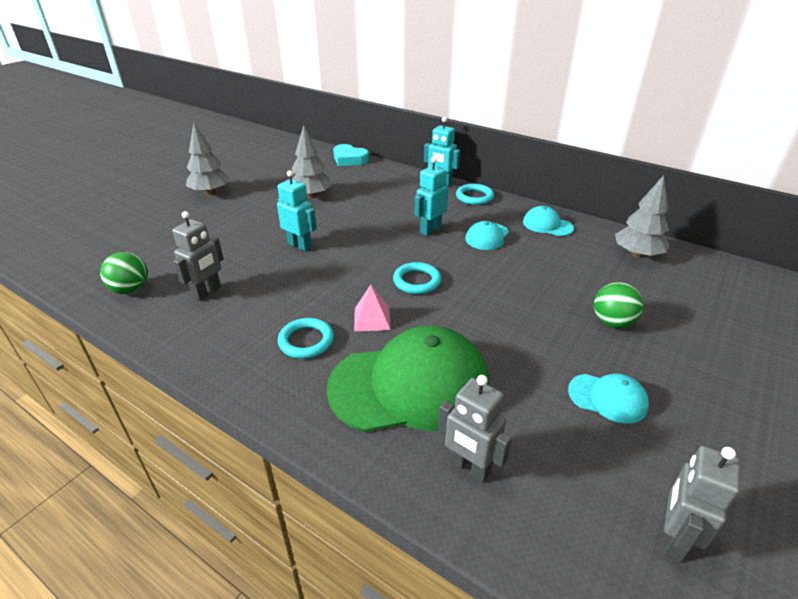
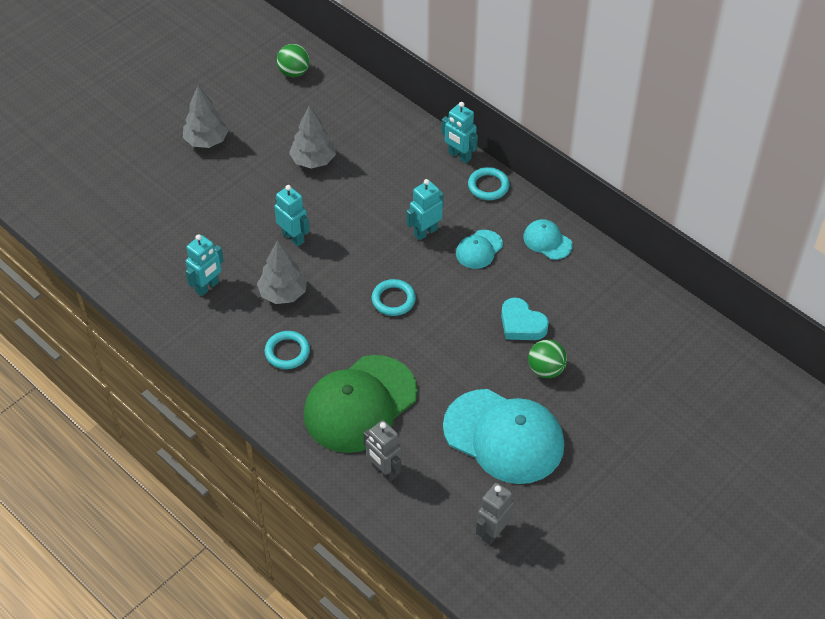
camera: 10 degrees right, 15 degrees up
green ball [100,252,148,294] -> green ball moved to [277,44,310,77]
grey robot [172,211,224,301] -> turquoise robot [186,234,224,296]
green cap [327,325,490,432] -> green cap turned 135 degrees clockwise [304,355,418,453]
turquoise heart [333,144,369,166] -> turquoise heart moved to [501,298,549,340]
pink pyramid [354,285,391,331] -> none
turquoise cap [568,373,649,424] -> turquoise cap [443,389,564,484], size x2.18
grey tree [615,175,670,258] -> grey tree moved to [257,240,307,304]

